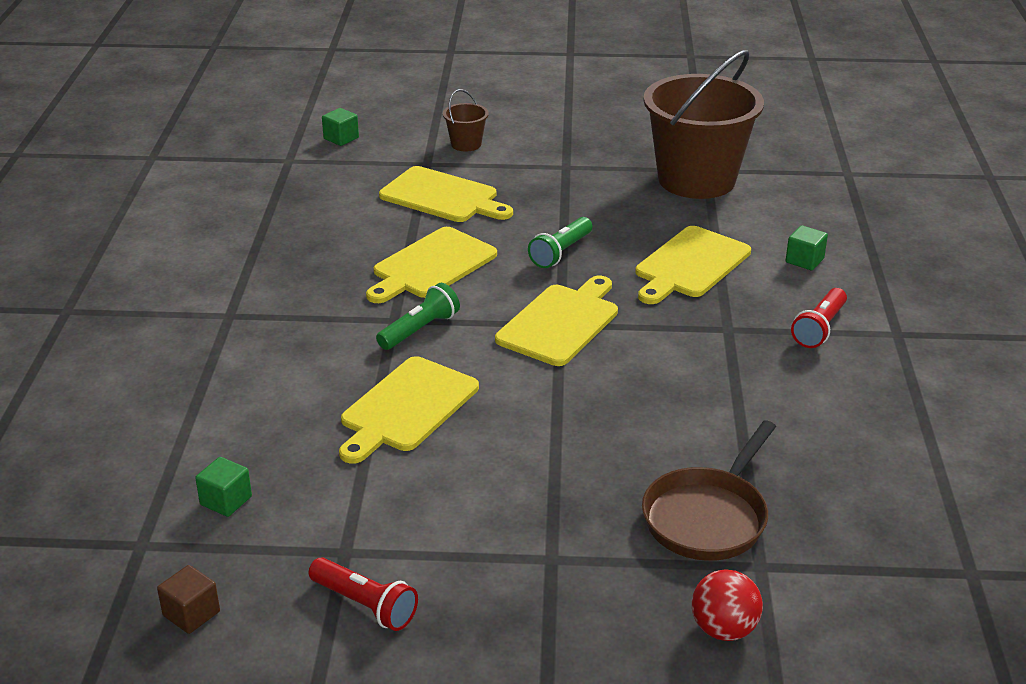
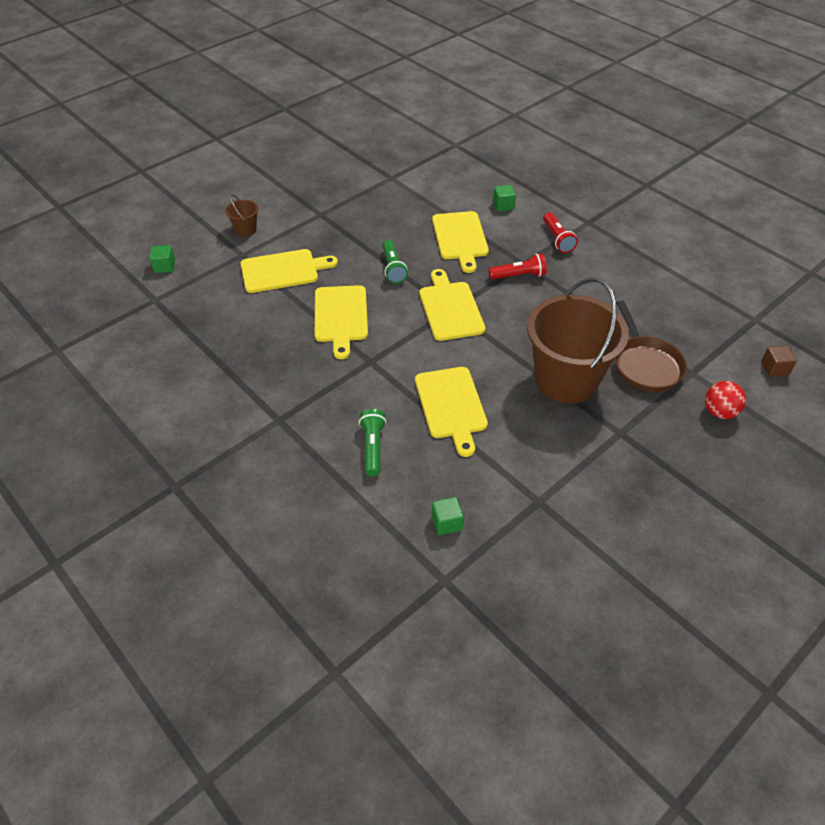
camera: 45 degrees left, 15 degrees up
brown cube [157,565,220,634] -> brown cube moved to [761,346,797,377]
red flashlight [308,557,418,631] -> red flashlight moved to [489,253,547,280]
green flashlight [376,283,460,350] -> green flashlight moved to [359,409,386,476]
brown bucket [643,50,764,199] -> brown bucket moved to [527,278,629,404]

